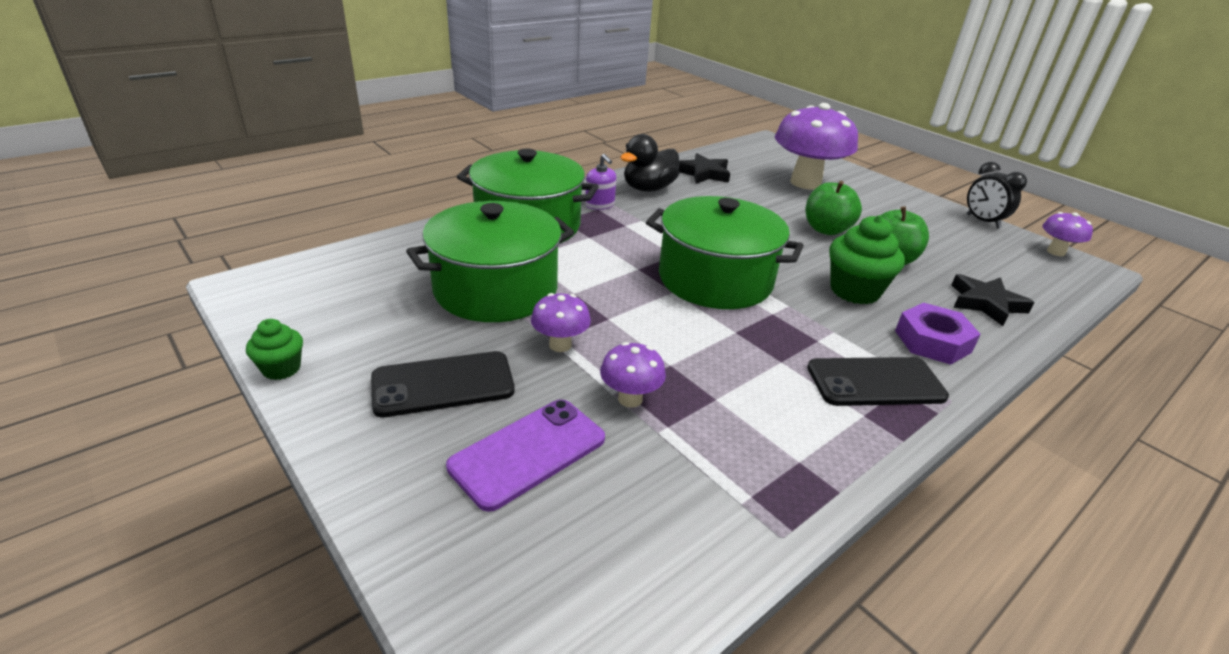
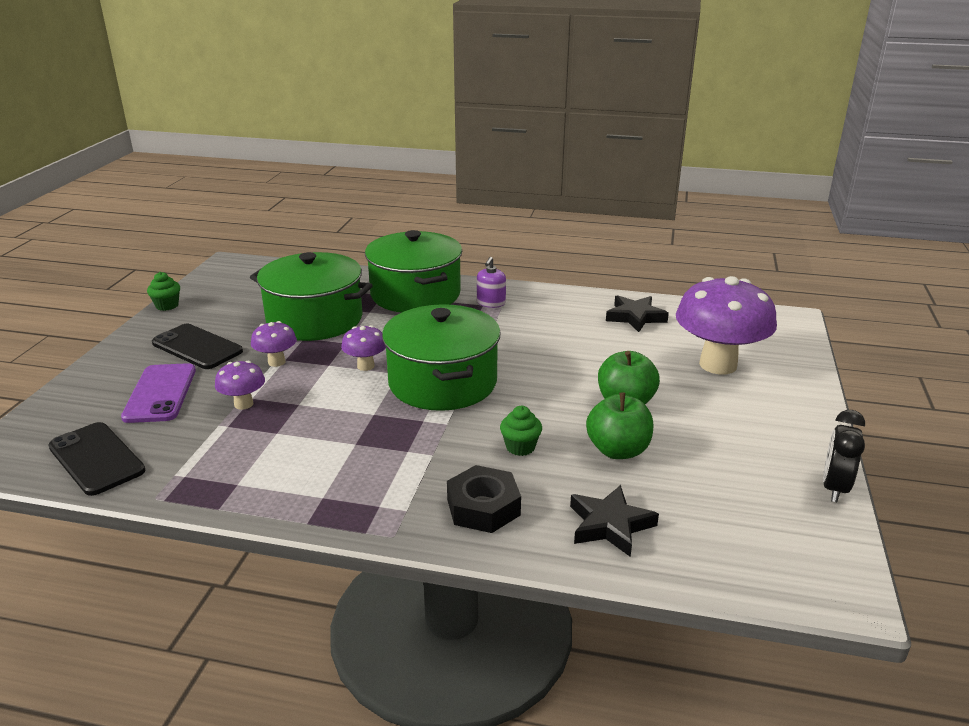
camera: 55 degrees right, 5 degrees down
purple phone [446,399,605,512] -> purple phone turned 75 degrees clockwise [121,363,196,423]
black duck [620,134,679,192] -> none
black phone [807,357,949,406] -> black phone moved to [48,422,145,496]
green cupcake [829,215,905,304] -> green cupcake [500,406,542,456], size x0.56
purple nut [895,303,981,365] -> black nut [447,465,521,533]
purple mushroom [1042,212,1093,256] -> purple mushroom moved to [341,325,386,371]

